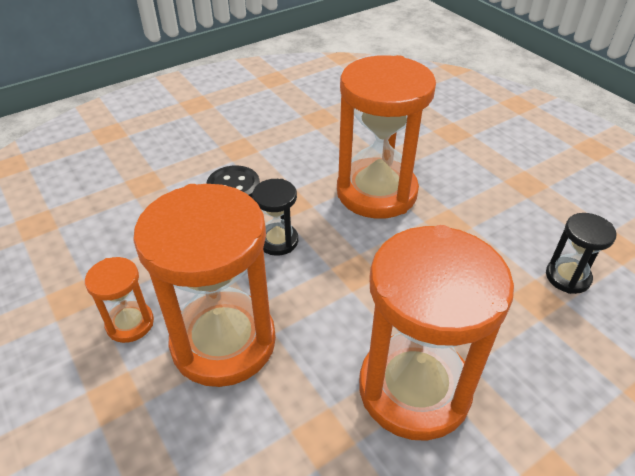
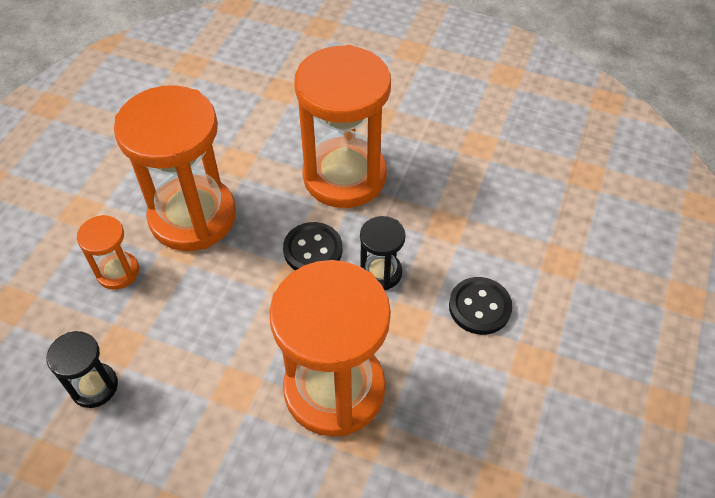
camera: 145 degrees right, 10 degrees up
orange hourglass [85,257,154,343] -> orange hourglass moved to [77,215,139,290]
none -> black button [283,222,342,270]

